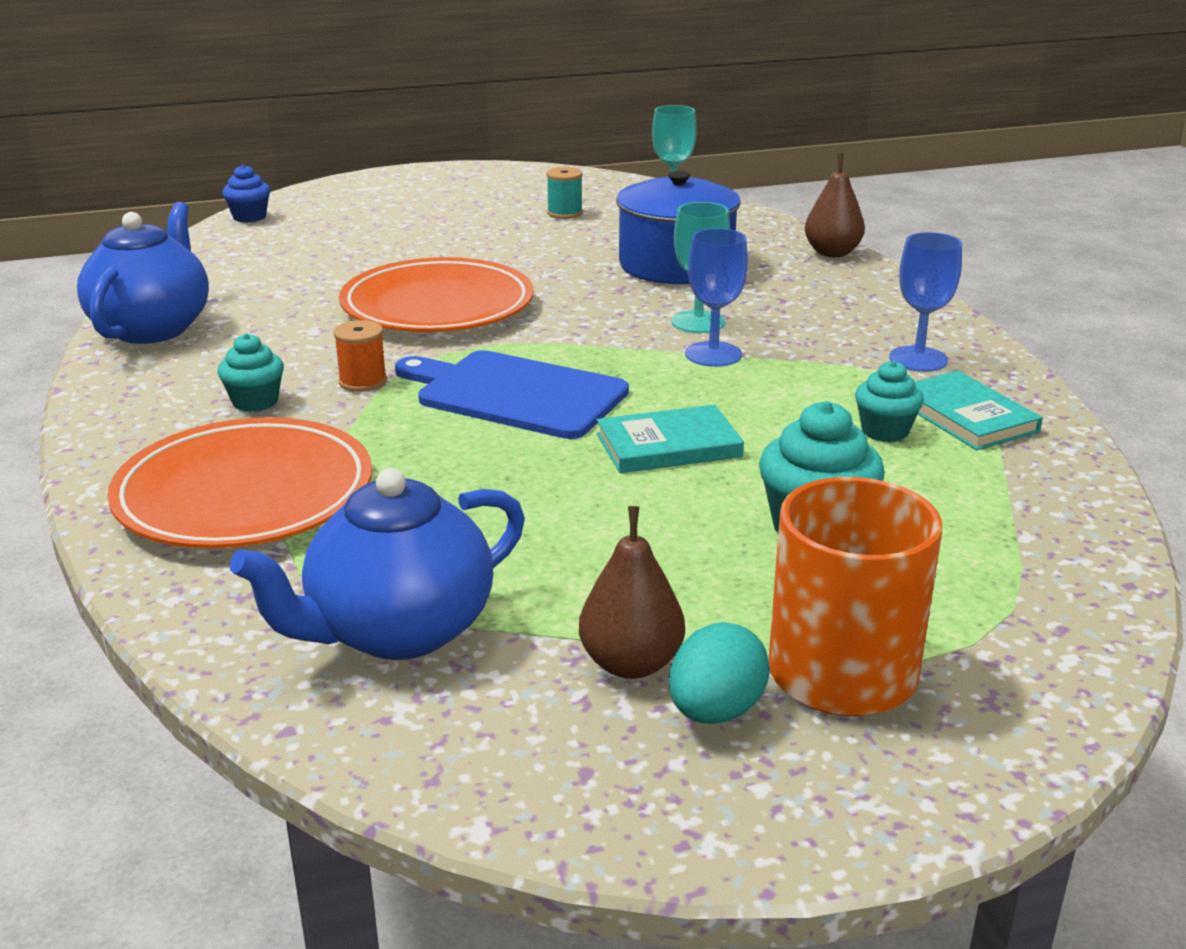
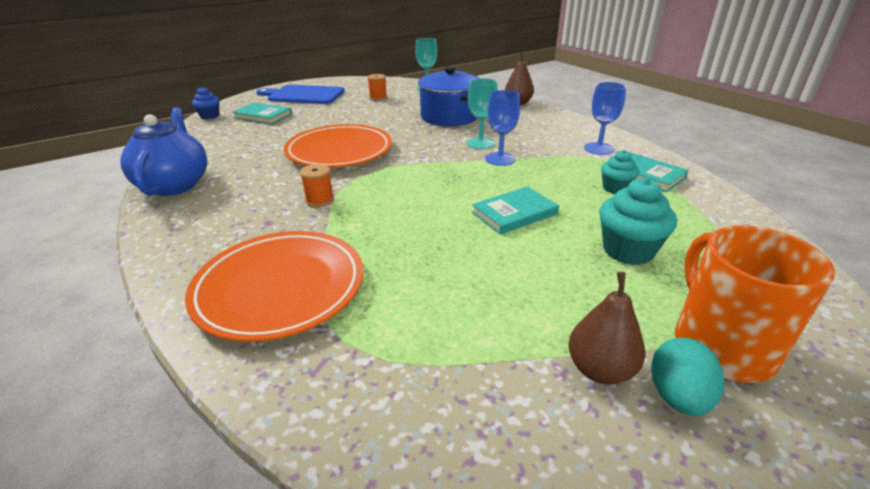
camera: 15 degrees left, 5 degrees up
turquoise cupcake [218,333,284,412] -> none
blue teapot [230,468,525,660] -> none
blue cutting board [395,350,629,439] -> blue cutting board moved to [256,85,345,104]
turquoise spool [547,167,583,219] -> orange spool [367,74,387,101]
none -> turquoise book [232,103,292,125]

